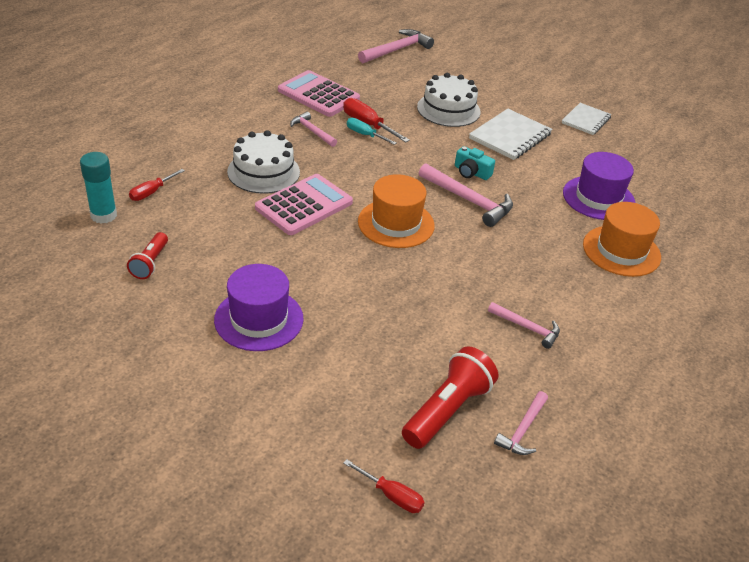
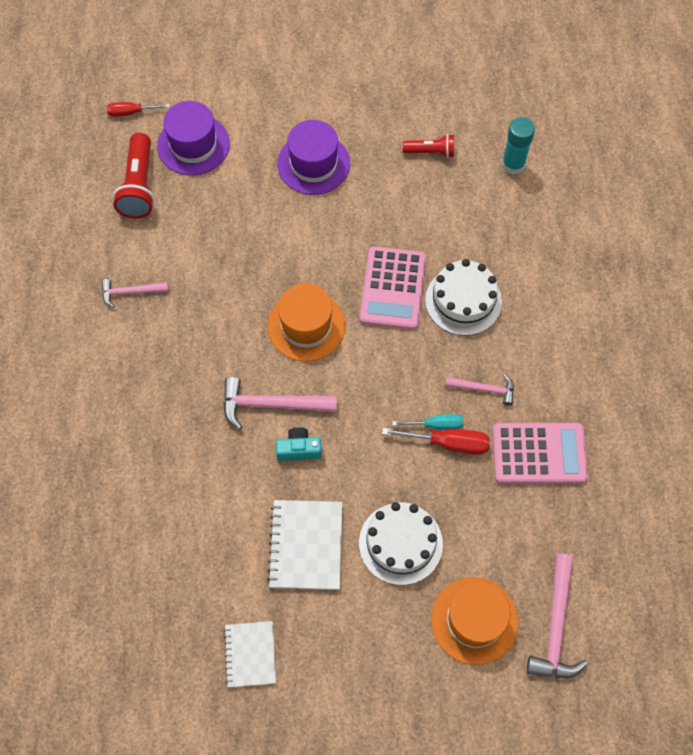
camera: 145 degrees right, 25 degrees up
red flashlight [127,232,168,279] -> red flashlight turned 120 degrees clockwise [403,134,454,158]
red screwdriver [129,169,185,201] -> none
pink hammer [494,391,548,455] -> none
purple hat [563,152,635,220] -> purple hat moved to [157,101,230,175]
orange hat [583,202,661,277] -> orange hat moved to [431,577,519,665]

